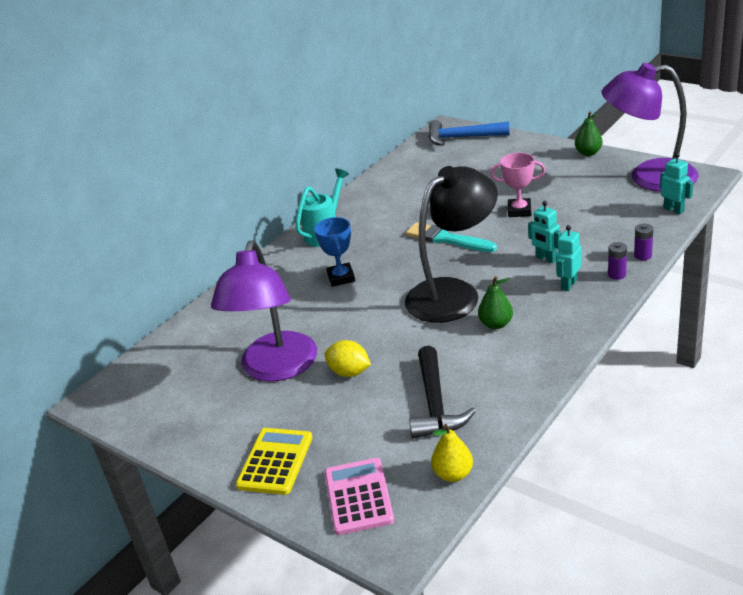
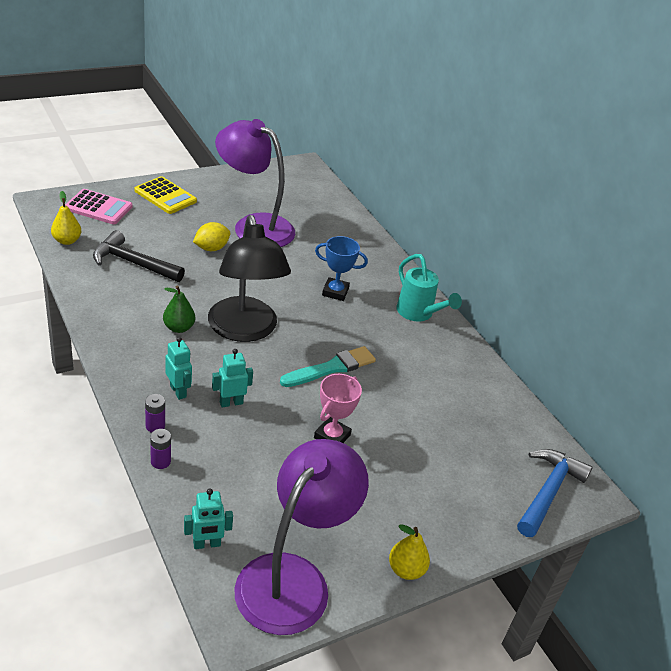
camera: 105 degrees right, 5 degrees up
green pear [575,111,603,156] -> yellow pear [389,524,430,580]

